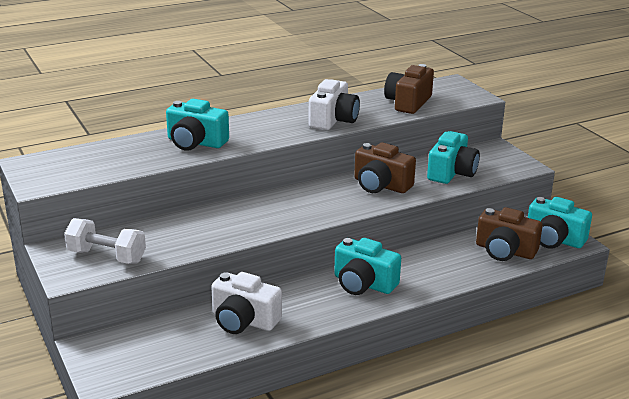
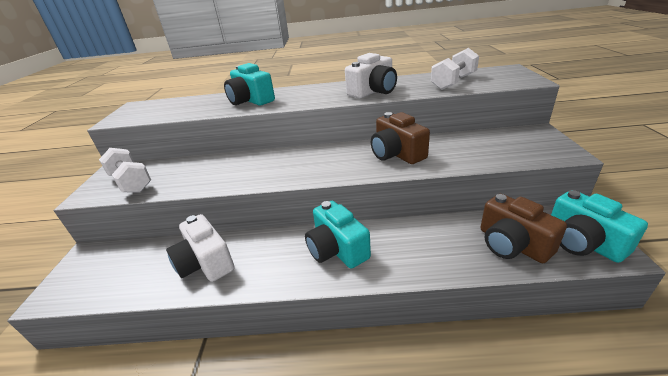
camera: 30 degrees right, 5 degrees up
brown camera [384,64,434,114] -> white dumbbell [431,48,479,90]
turquoise camera [427,131,480,184] -> none

